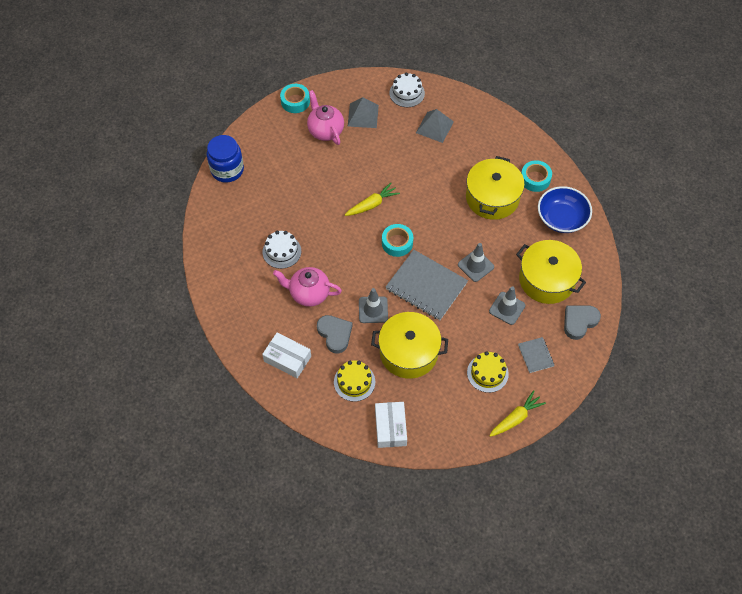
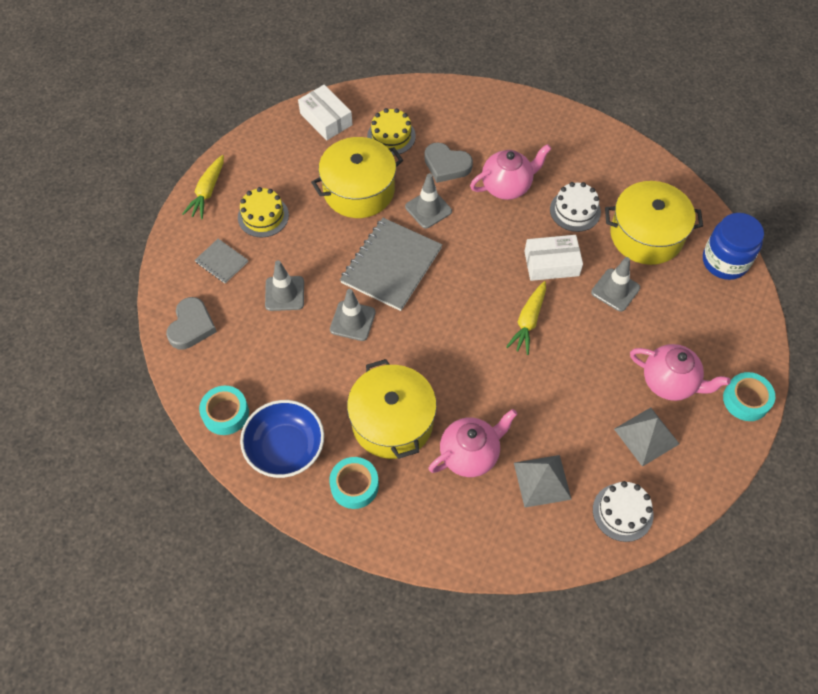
camera: 145 degrees right, 0 degrees up
white box [262,333,311,378] -> white box moved to [524,235,583,281]
turquoise tape [382,224,413,257] -> turquoise tape moved to [199,386,249,435]
grey notebook [386,250,468,320] -> grey notebook turned 60 degrees counterclockwise [340,218,442,311]
yellow pot [516,240,586,304] -> yellow pot moved to [605,181,703,265]
none -> pink teapot [429,409,517,477]
none -> grey traffic cone [591,257,640,312]

